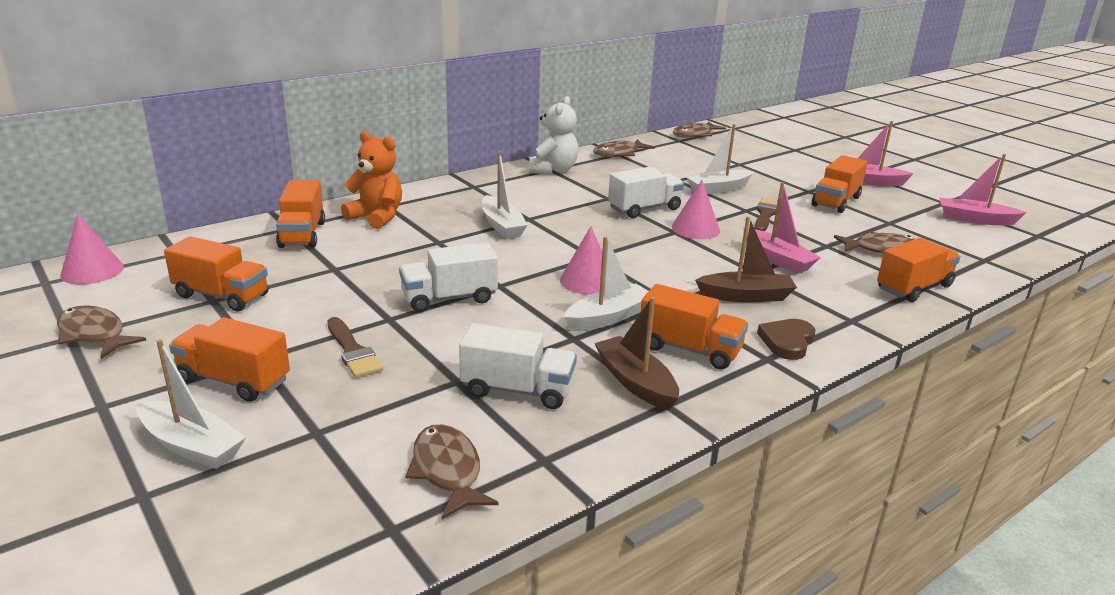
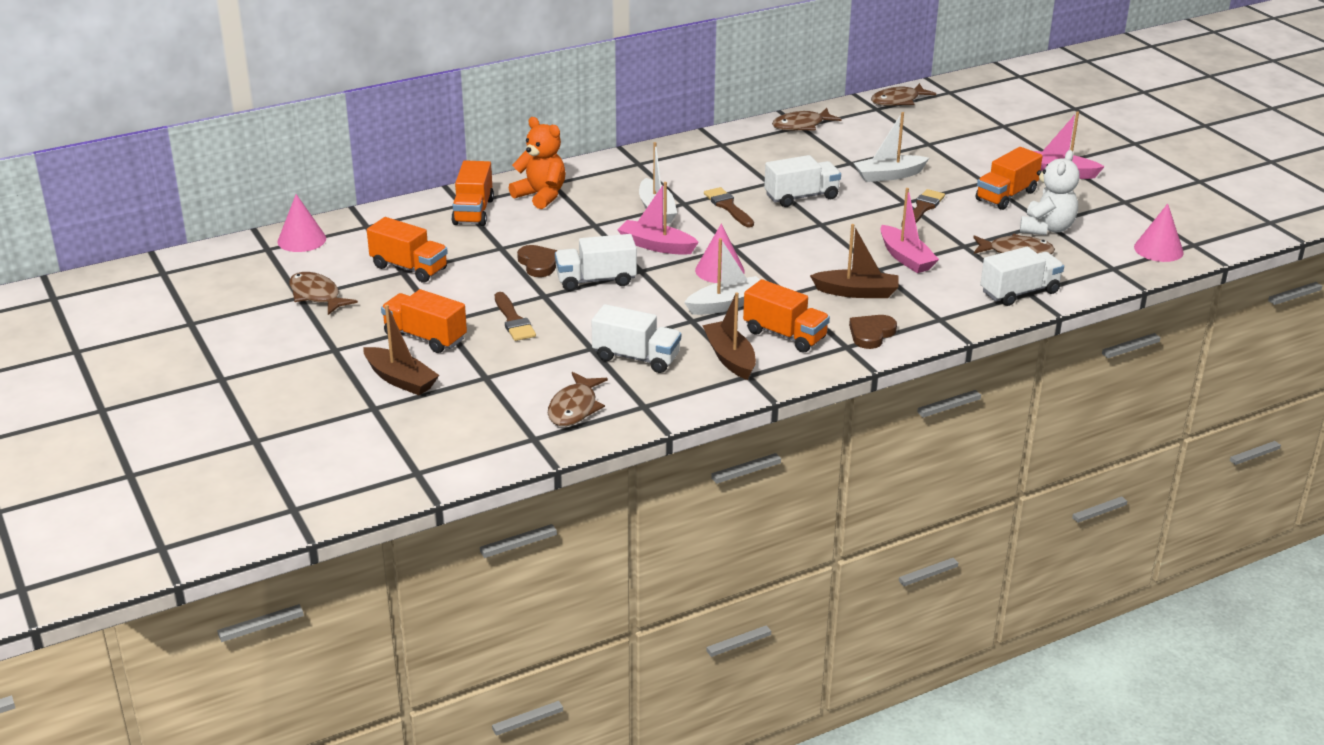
camera: 10 degrees right, 5 degrees up
white boat [137,339,246,469] -> brown boat [363,305,439,395]
brown fish [406,424,499,519] -> brown fish turned 150 degrees counterclockwise [548,372,608,426]
white teddy bear [529,96,578,174] -> white teddy bear moved to [1020,150,1080,235]
pink cone [672,180,720,239] -> pink cone moved to [1134,204,1184,262]
orange truck [877,238,961,302] -> white truck [981,247,1064,306]
pink boat [939,154,1027,226] -> pink boat moved to [617,182,699,255]
none -> brown heart [517,245,557,277]
none -> brown brush [704,187,754,227]

